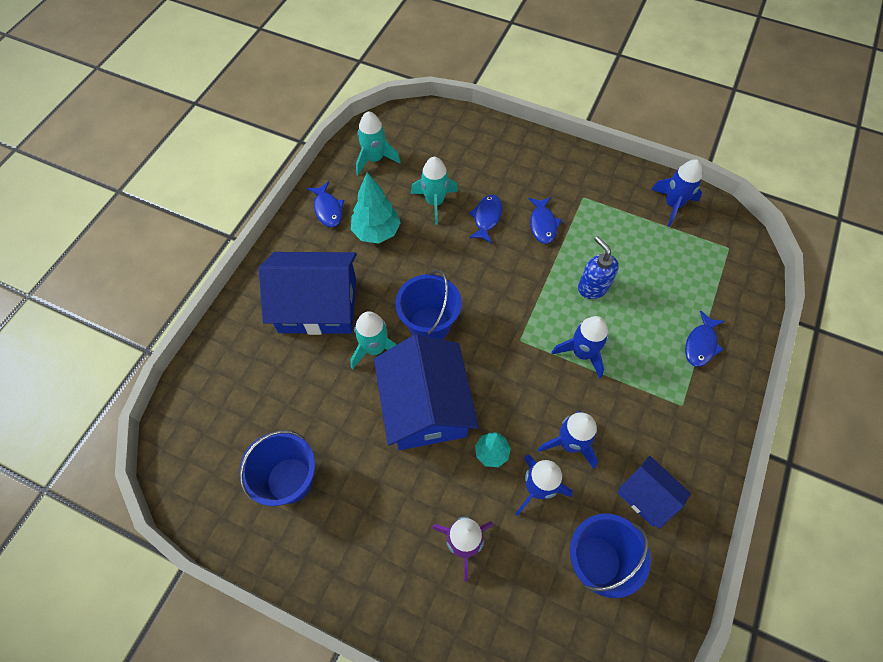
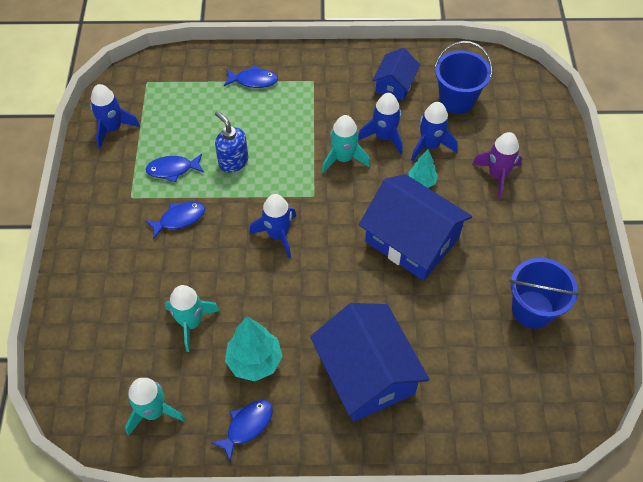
camera: 115 degrees left, 5 degrees down
turquoise rocket [350,311,397,369] -> turquoise rocket moved to [322,115,370,173]
blue house [374,334,479,450] -> blue house turned 75 degrees clockwise [359,174,472,281]
blue bucket [395,270,462,340] -> none
blue fish [469,195,502,244] -> blue fish moved to [145,154,204,182]
blue rocket [552,316,608,379] -> blue rocket moved to [249,194,296,258]
blue soap dispenser [578,236,619,299] -> blue soap dispenser turned 105 degrees clockwise [215,111,248,173]

